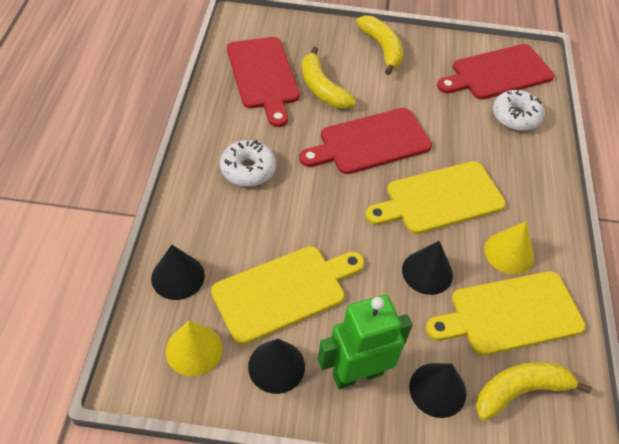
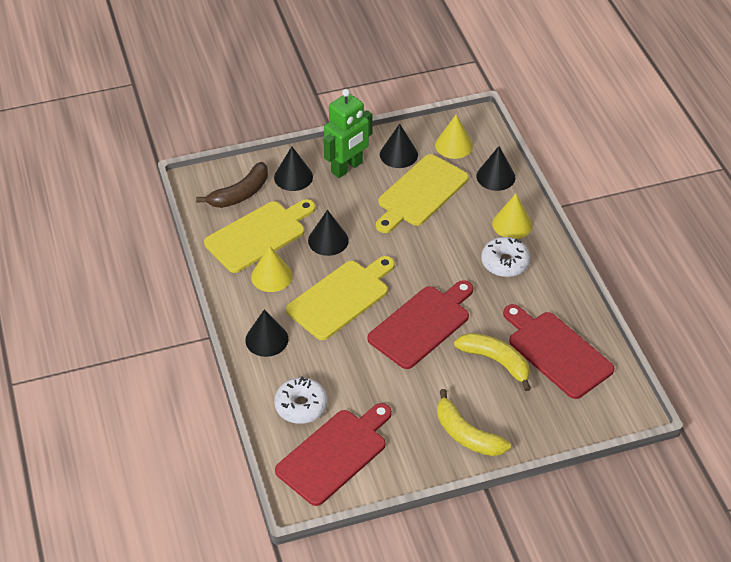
camera: 160 degrees right, 5 degrees down
yellow banana [476,362,592,421] -> brown banana [196,162,268,208]
none -> black cone [245,309,288,357]
none -> yellow cone [492,194,532,239]

